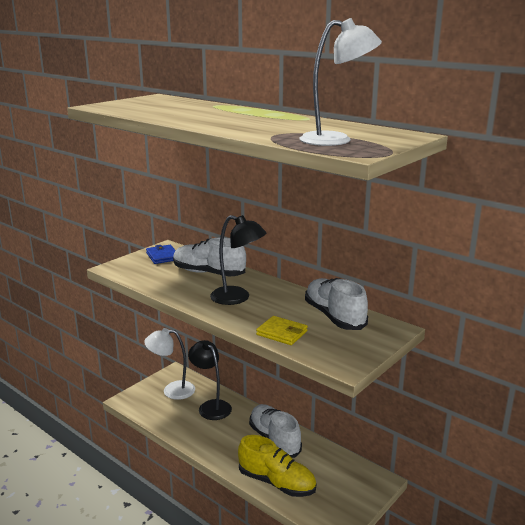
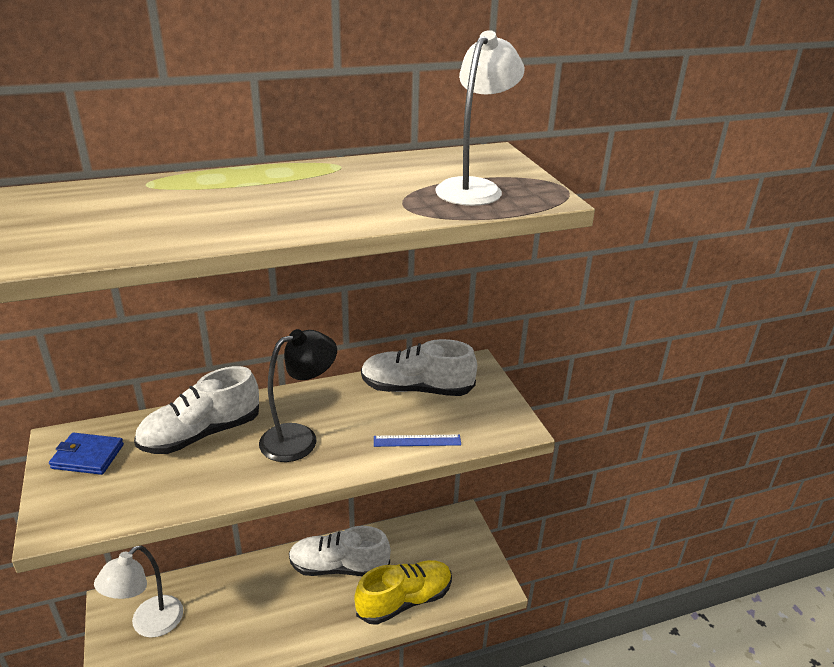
camera: 60 degrees left, 10 degrees up
black lamp [188,340,232,420] -> none
yellow wallet [256,316,308,345] -> blue ruler [374,435,461,447]

